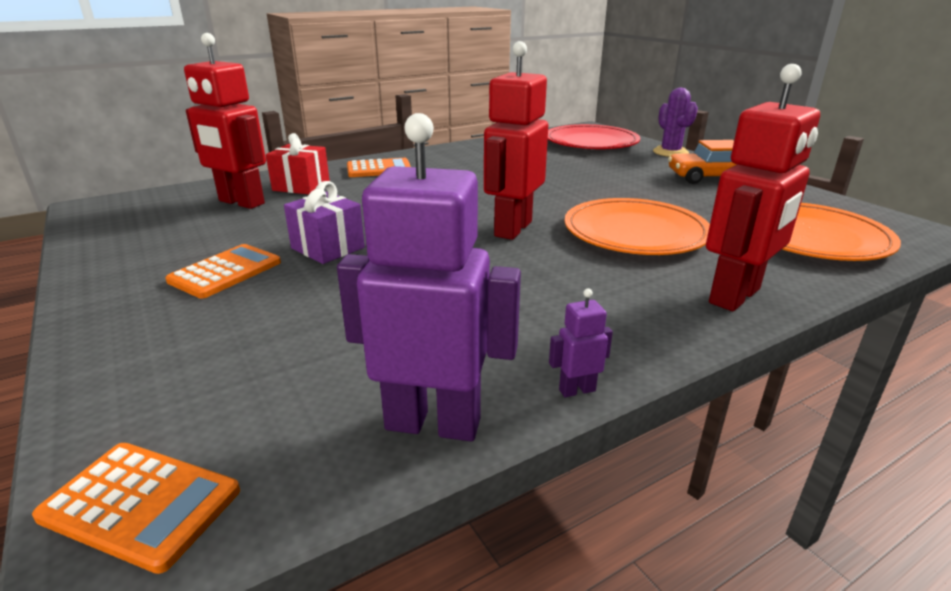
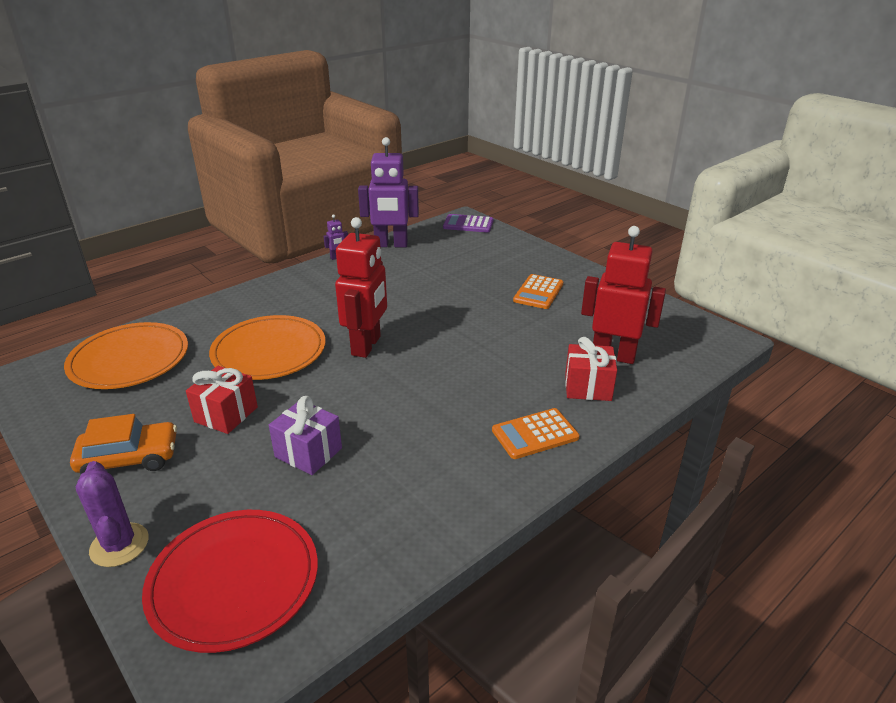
camera: 170 degrees right, 5 degrees up
orange calculator [32,443,240,574] -> purple calculator [443,214,493,232]
purple gift [284,181,365,264] -> purple gift moved to [269,396,342,475]
red robot [706,64,820,311] -> none
none -> red gift [186,366,258,434]

